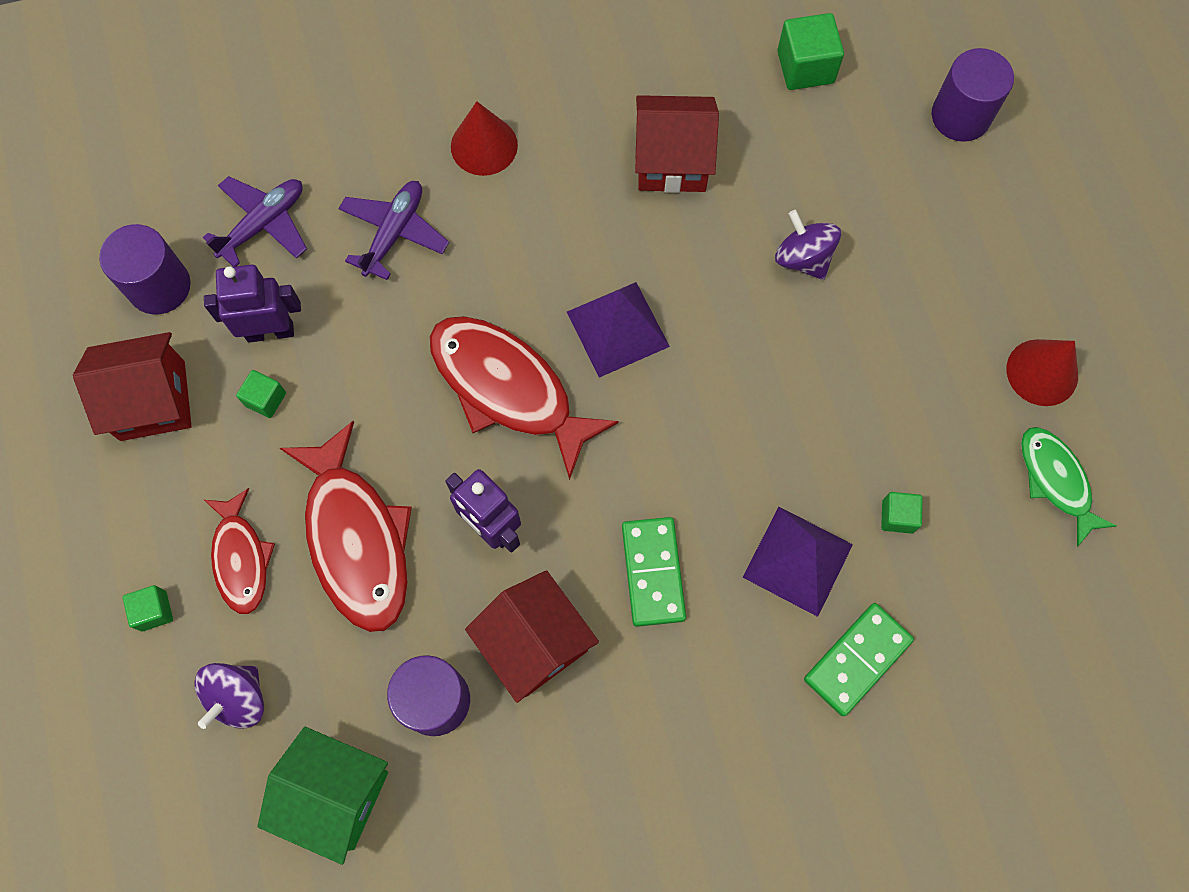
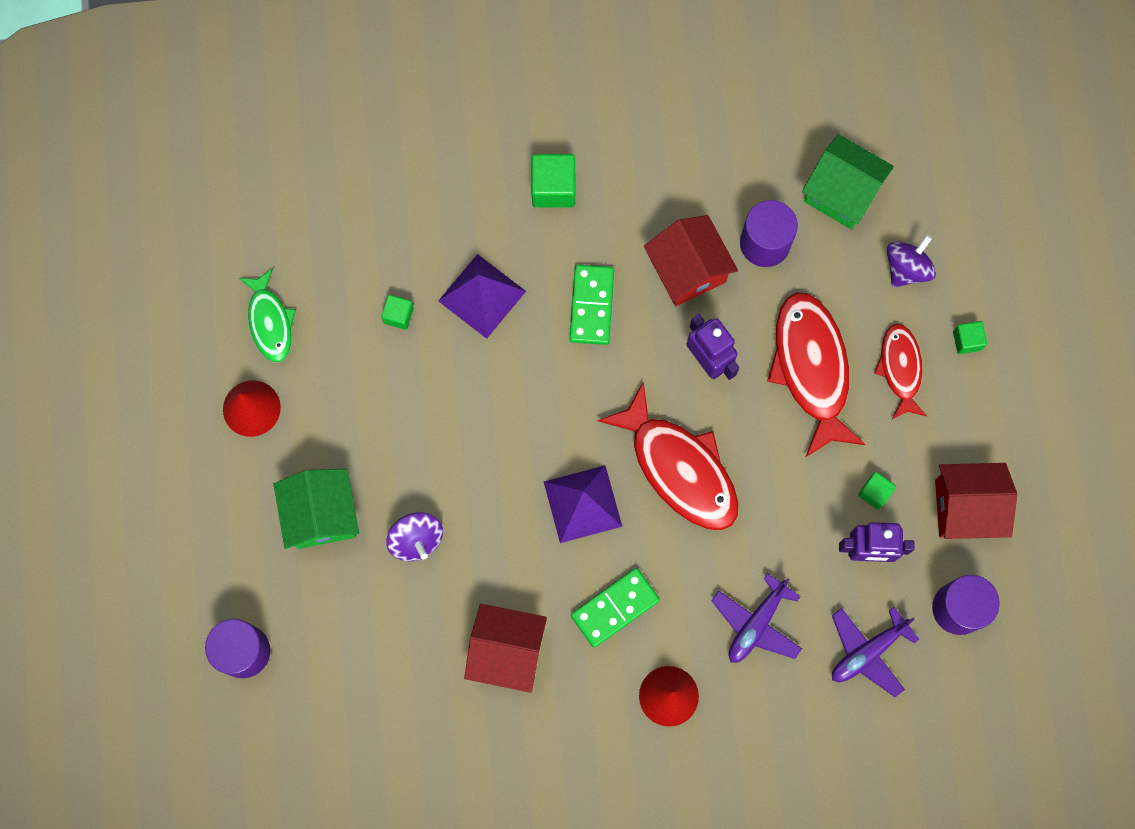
camera: 170 degrees left, 5 degrees up
green cube [777,13,844,90] -> green cube moved to [532,154,575,208]
green domino [804,603,914,716] -> green domino moved to [571,568,660,648]
none -> green house [274,469,359,549]

